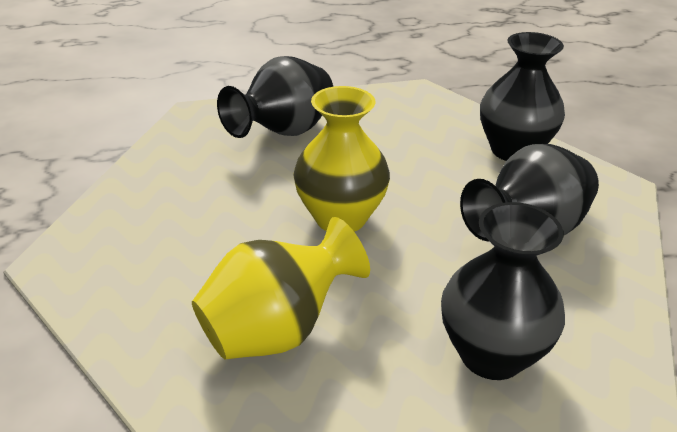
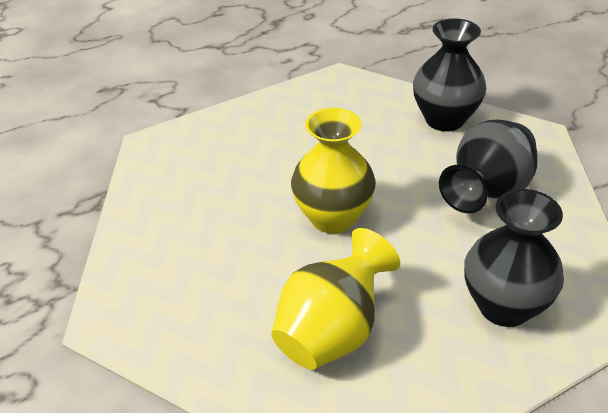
camera: 15 degrees left, 5 degrees up
black vase [217,56,333,138] -> none

